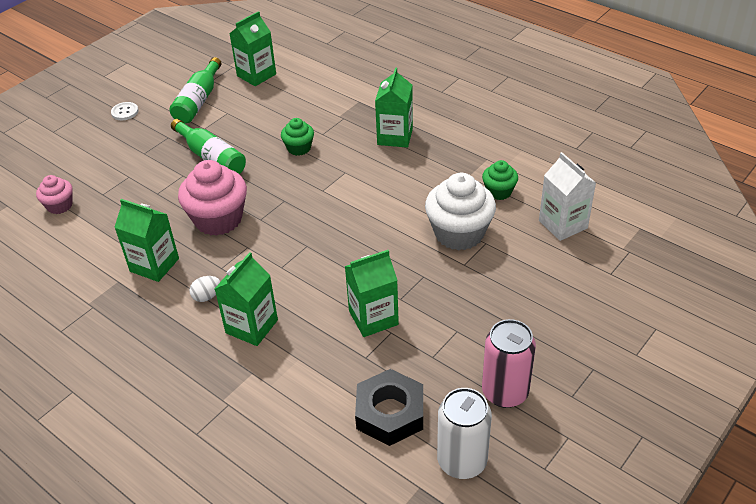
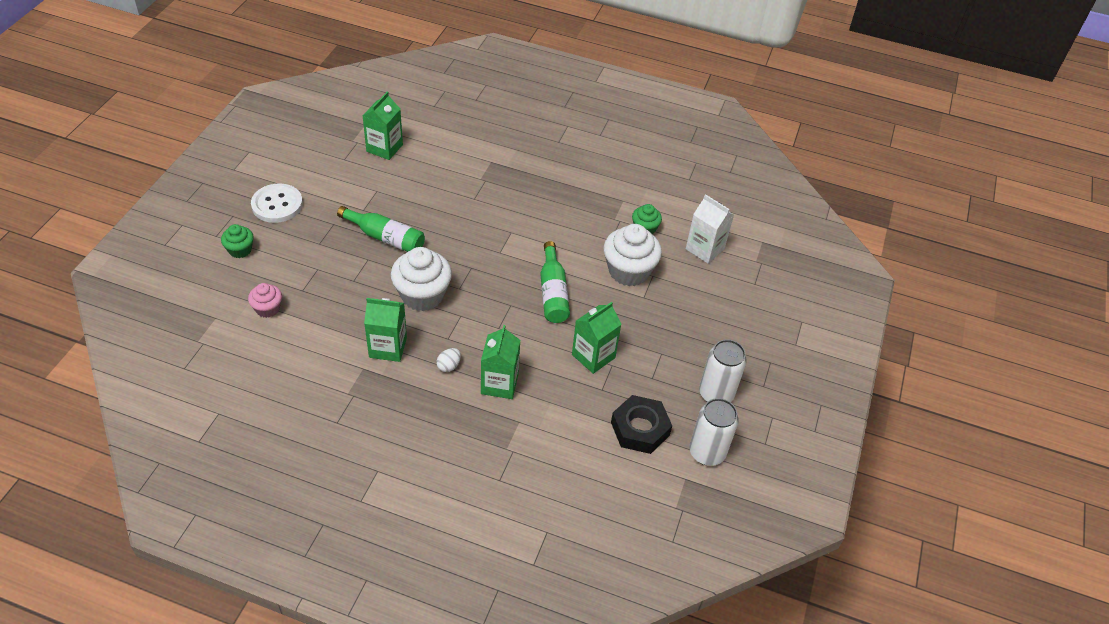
camera: 25 degrees left, 5 degrees up
white button [111,102,139,120] -> white button [251,183,303,223], size x1.95
green bottle [169,57,222,124] -> green bottle moved to [540,241,570,323]
pink cupcake [178,160,247,236] -> white cupcake [391,247,452,311]
green cupcake [281,118,314,156] -> green cupcake moved to [221,224,254,258]
green carton [375,68,413,148] -> none
pink can [482,319,536,408] -> white can [699,339,747,402]

